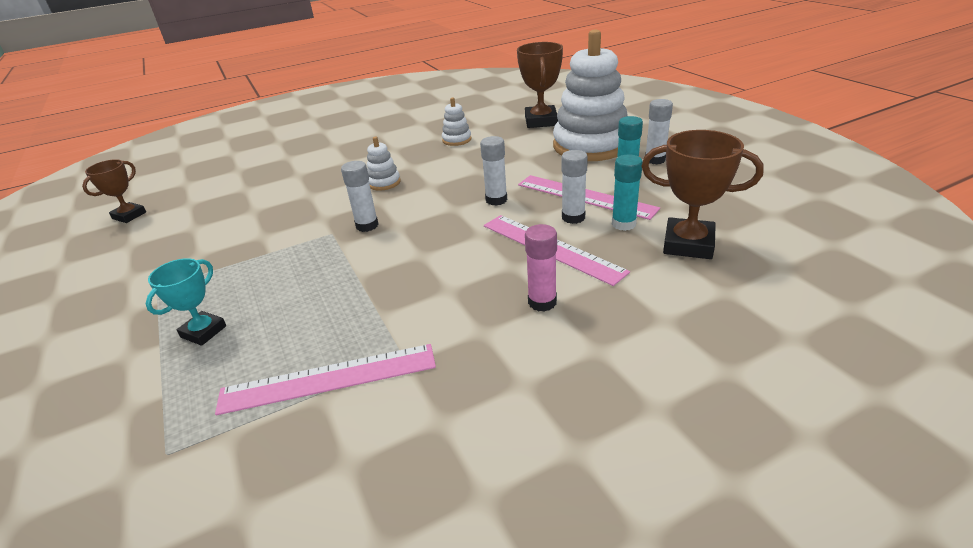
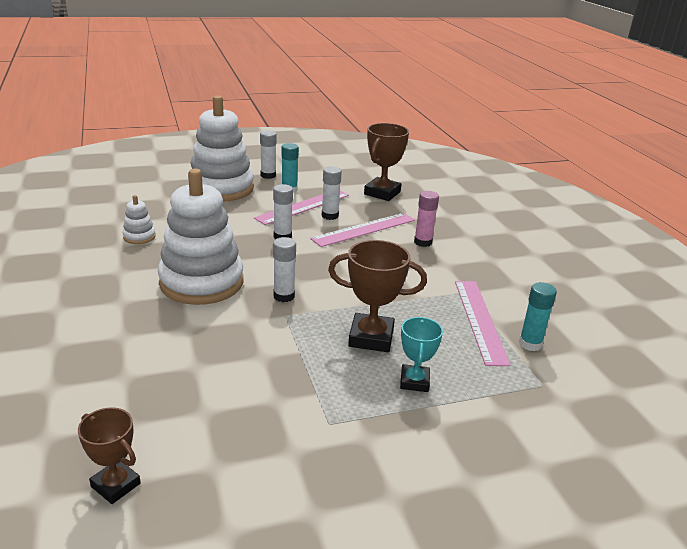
camera: 85 degrees left, 5 degrees down
turquoise trophy [146,258,226,346] -> turquoise trophy turned 60 degrees clockwise [400,317,443,392]
white stacking toy [367,137,401,191] -> white stacking toy [158,169,243,305], size x2.39
brown trophy [517,42,563,128] -> brown trophy moved to [328,240,427,352]
turquoise glue stick [612,155,643,231] -> turquoise glue stick moved to [519,282,557,351]

